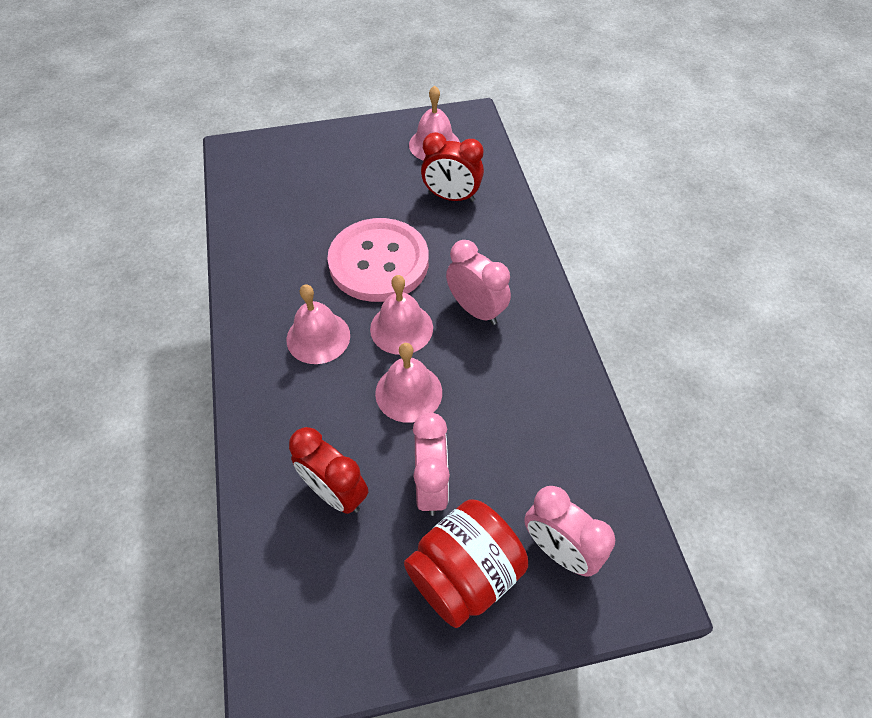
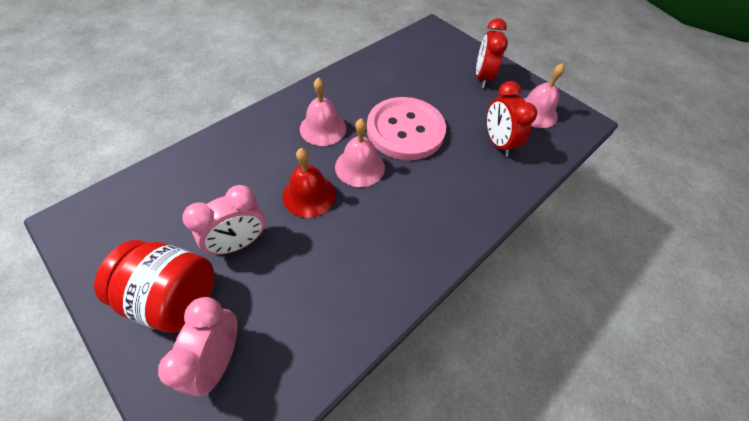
camera: 55 degrees right, 0 degrees up
red clock [289,427,368,514] -> red clock moved to [476,18,508,88]
pink bell [375,343,442,423] -> red bell [282,148,336,218]
pink clock [446,240,511,325] -> none

